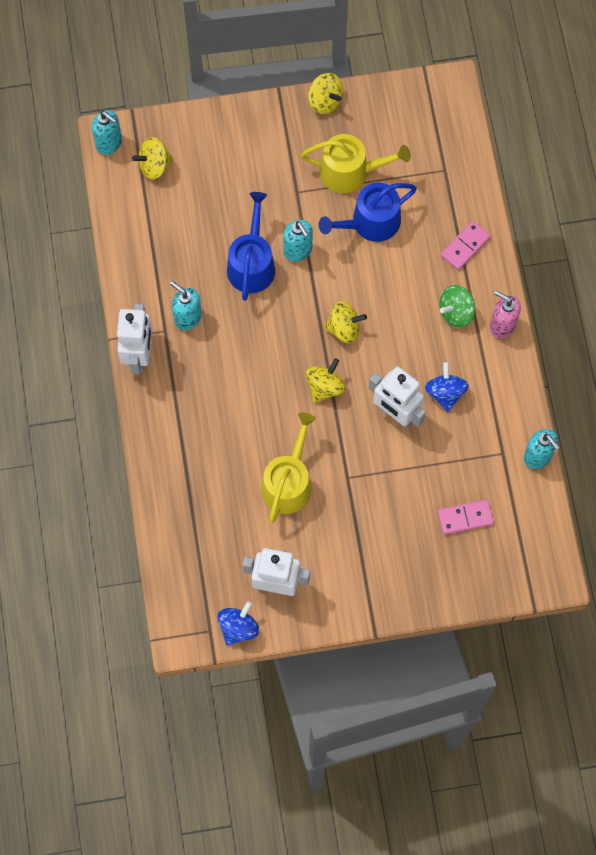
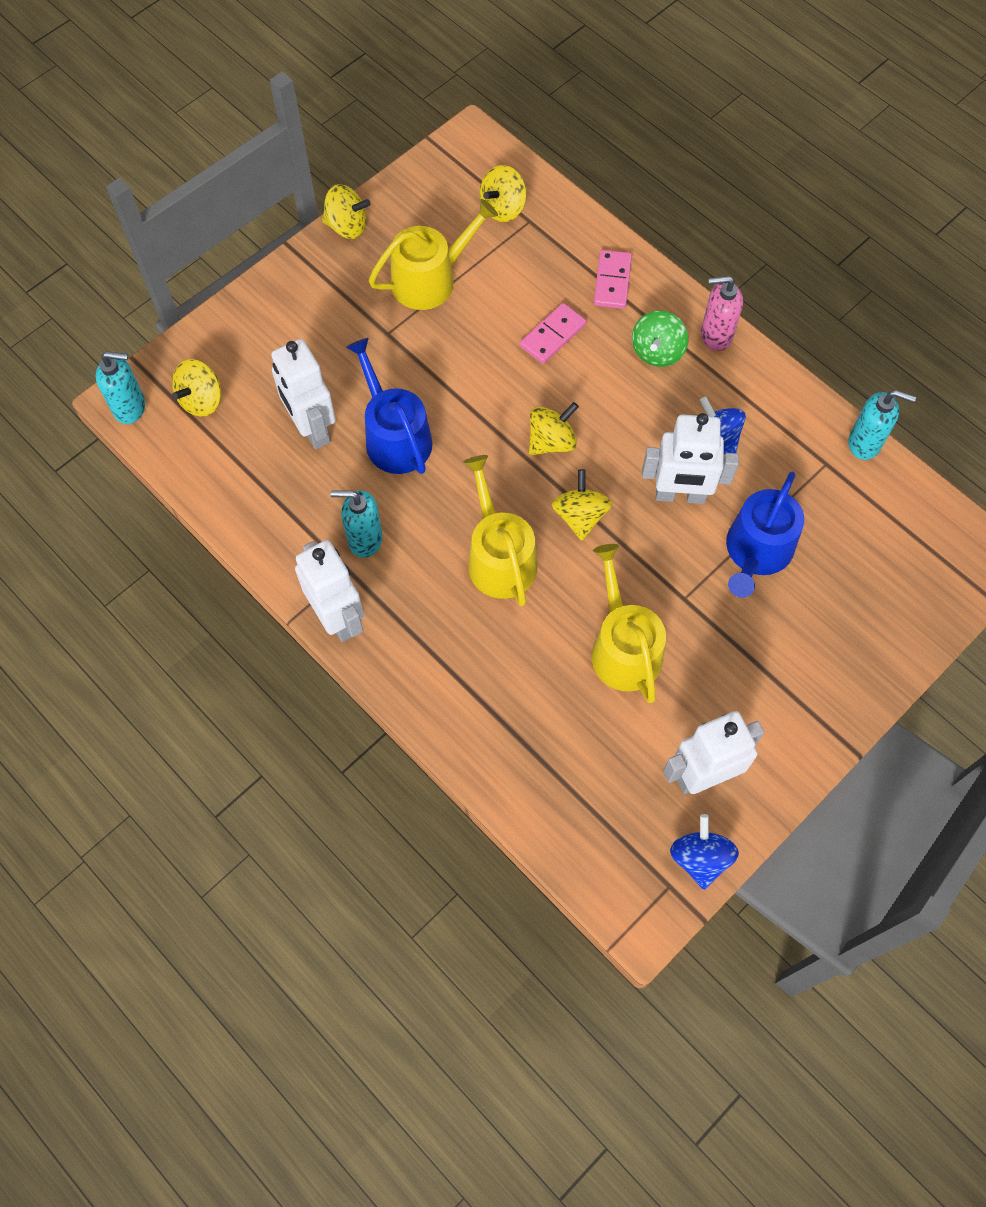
camera: 35 degrees left, 5 degrees down
turquoise soap dispenser [283,220,313,262] -> none
blue watering can [319,182,417,242] -> blue watering can moved to [726,472,804,598]
pink domino [438,499,494,535] -> pink domino moved to [520,303,587,364]
none -> white robot [271,339,336,449]
none -> yellow watering can [463,455,537,606]
none -> yellow spinning top [480,165,527,222]

